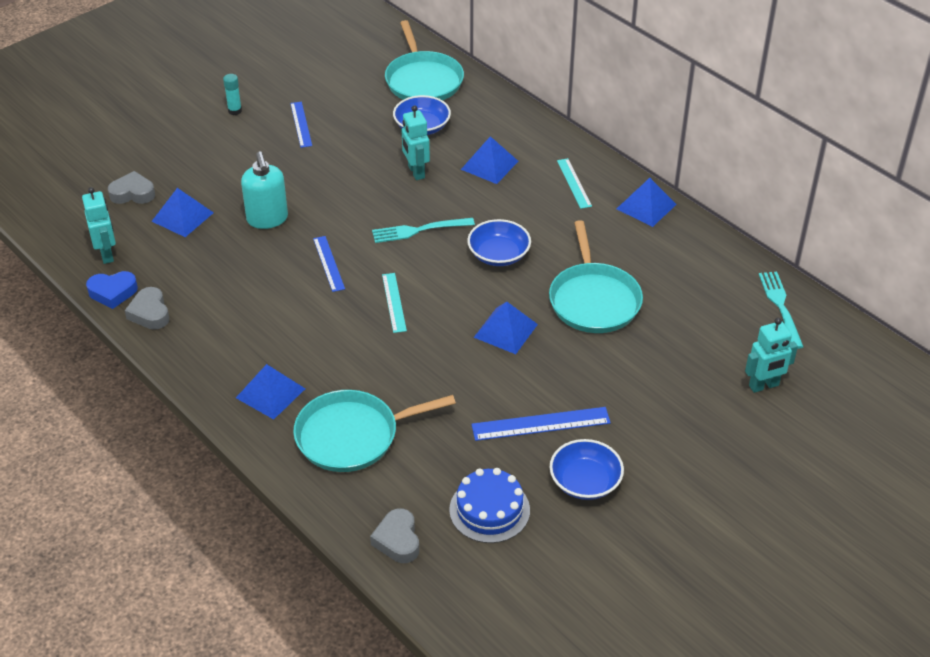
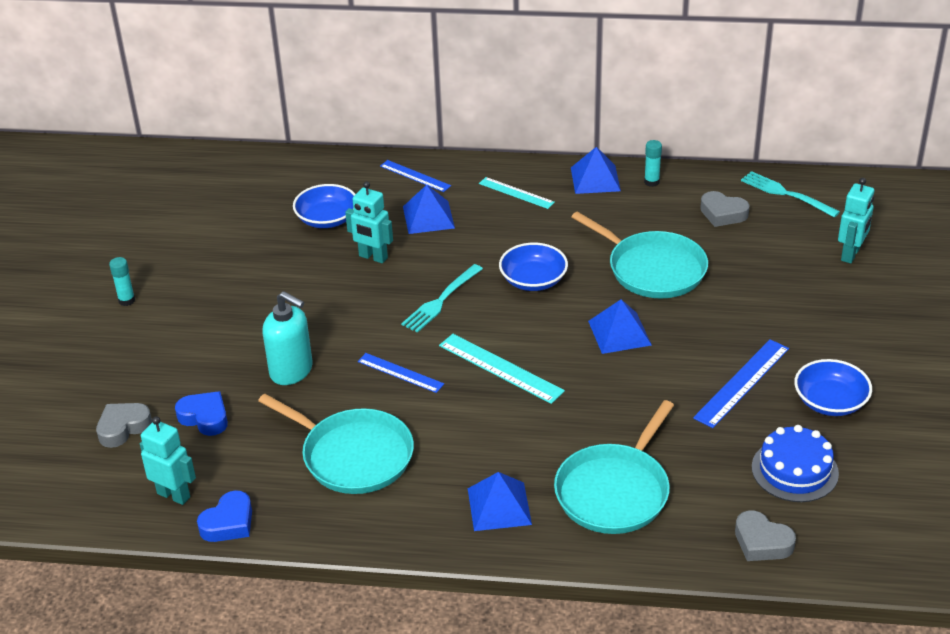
camera: 40 degrees left, 5 degrees down
grey heart [125,287,169,330] -> grey heart moved to [700,191,750,227]
blue pyramid [152,188,214,237] -> blue heart [175,391,228,436]
blue ruler [290,102,312,148] -> blue ruler moved to [380,160,451,192]
turquoise ruler [382,273,407,333] -> turquoise ruler [439,334,565,404], size x1.51
turquoise pan [385,20,464,100] -> turquoise pan moved to [258,394,414,494]
none -> turquoise glue stick [644,140,662,187]

